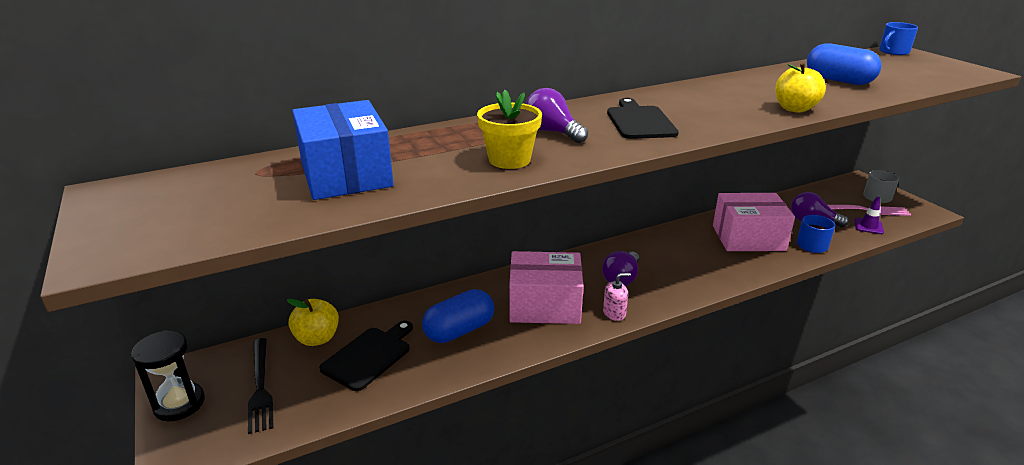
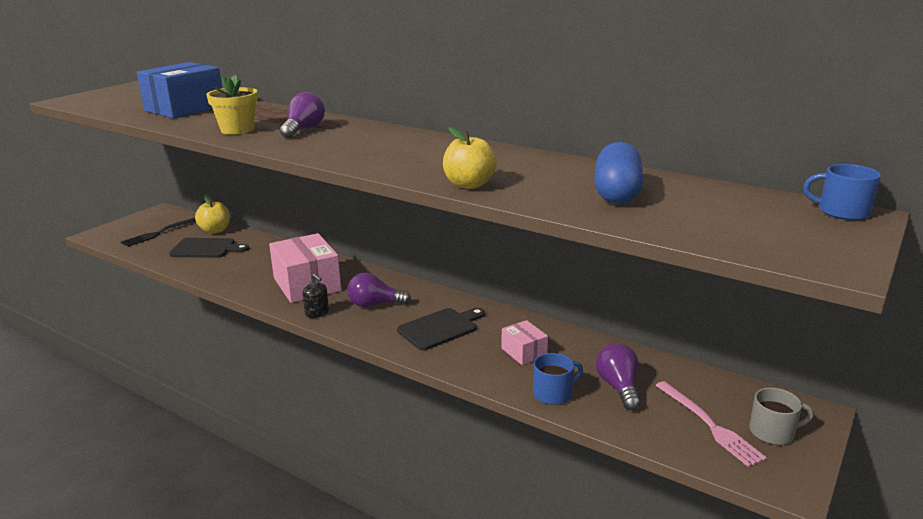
camera: 60 degrees right, 5 degrees down
black hourglass [131,330,205,421] -> none
blue capsule [422,289,494,343] -> none
pink soap dispenser [603,273,631,321] -> black soap dispenser [303,274,329,318]
black cutting board [607,98,679,139] -> black cutting board moved to [397,308,485,350]
pink box [713,193,795,251] -> pink box [501,320,548,365], size x0.51
purple traffic cone [854,197,884,234] -> none

